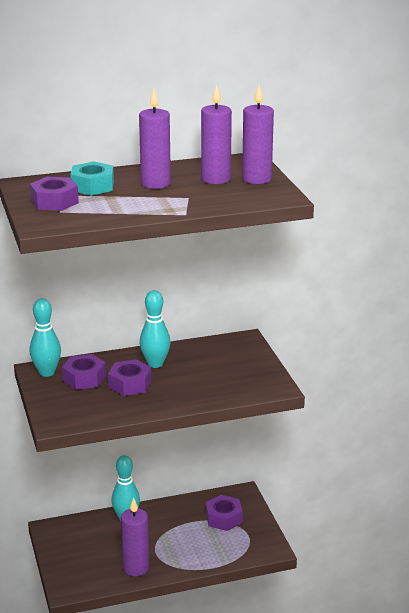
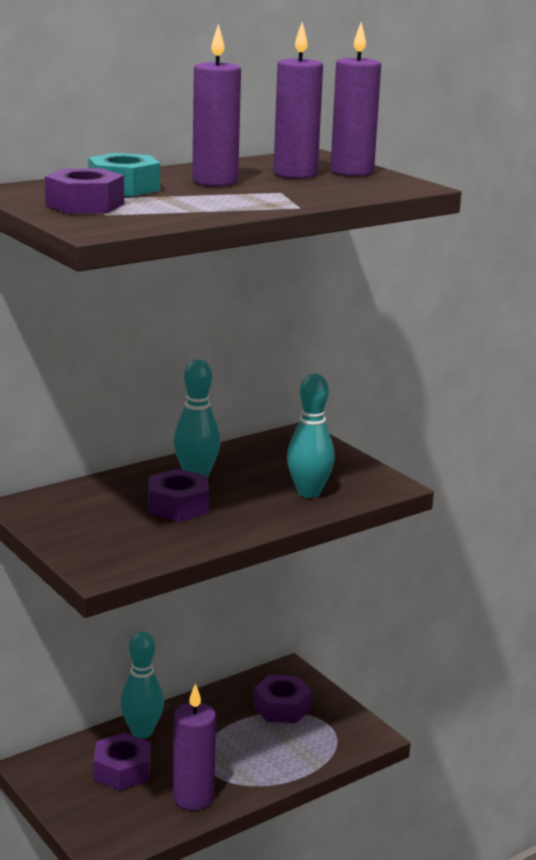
camera: 20 degrees left, 5 degrees down
turquoise bowling pin [30,298,61,377] -> turquoise bowling pin moved to [287,374,335,498]
purple nut [62,354,106,390] -> purple nut moved to [93,732,151,790]

